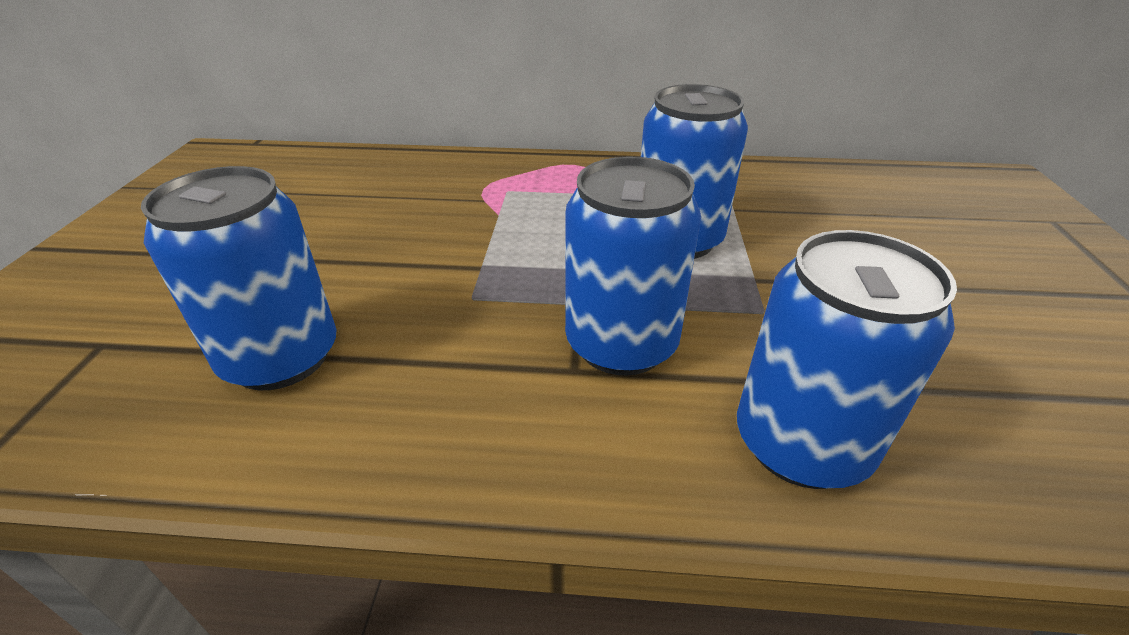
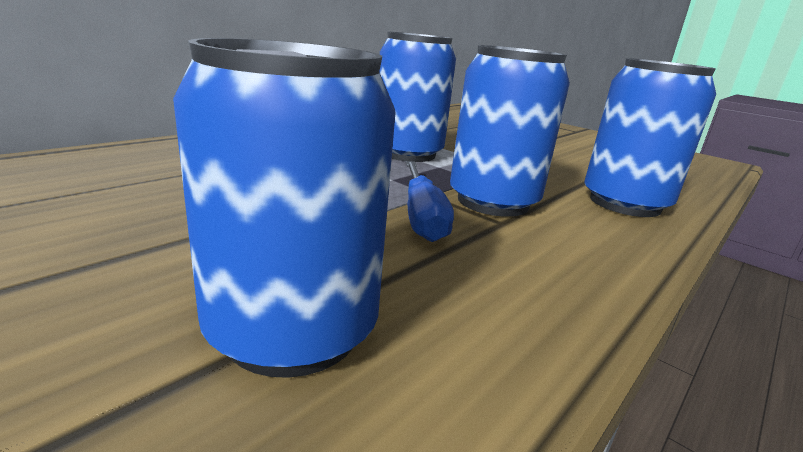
camera: 55 degrees left, 15 degrees down
none -> blue screwdriver [406,161,454,242]

